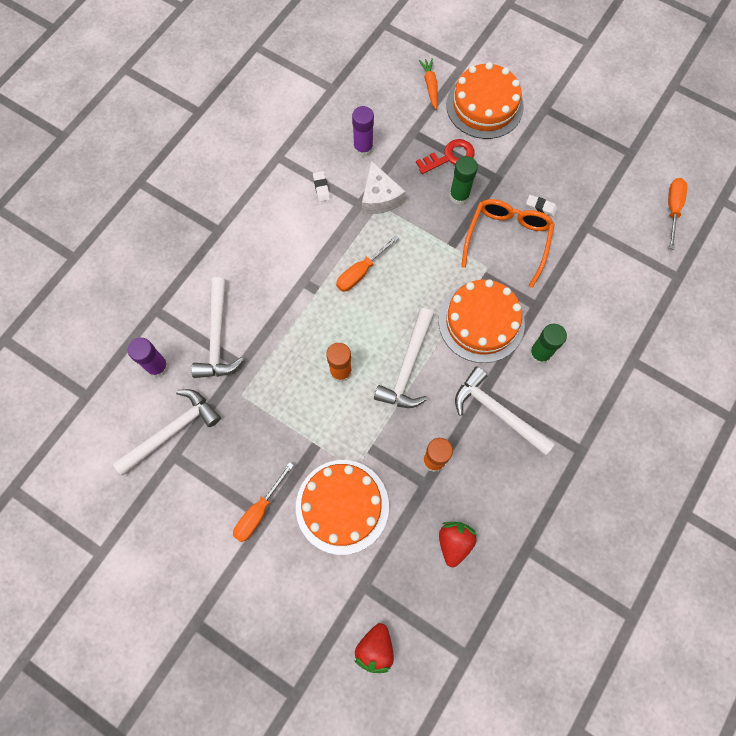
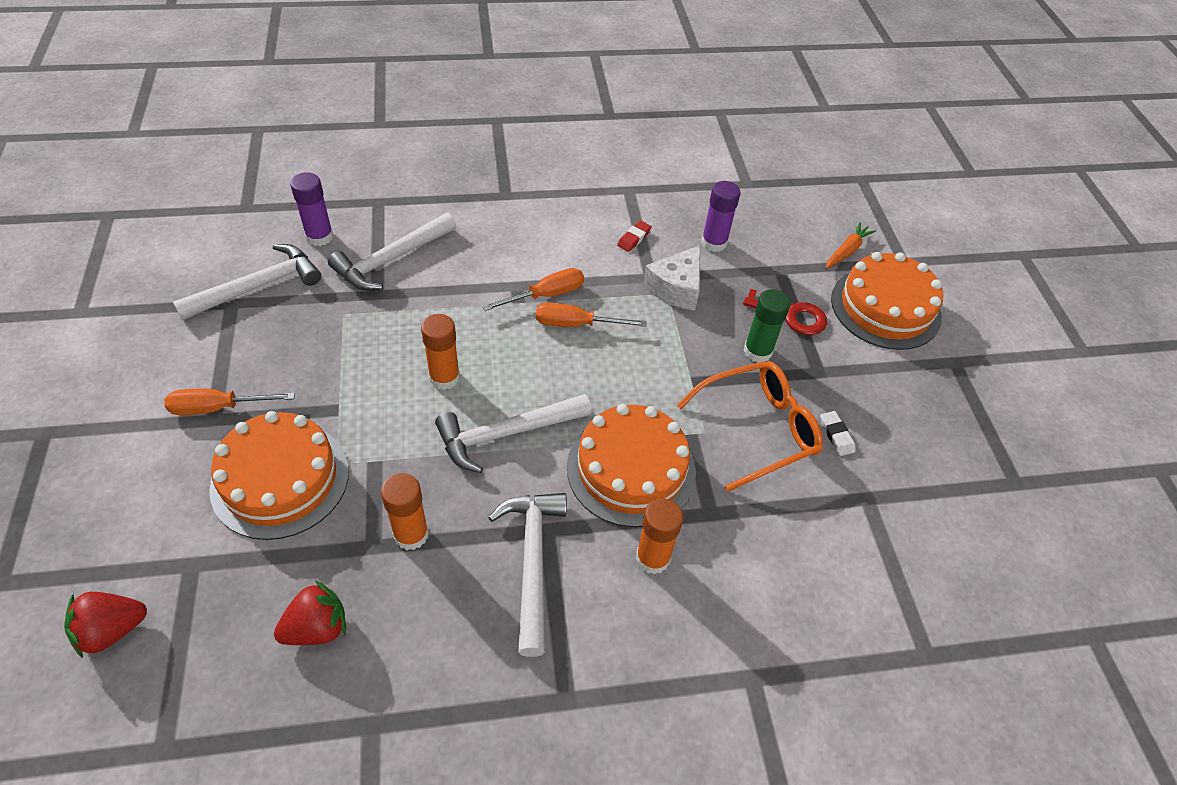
camera: 45 degrees right, 20 degrees down
white hammer [113,389,221,476] -> white hammer turned 45 degrees counterclockwise [173,244,321,320]
white eraser [313,171,330,202] -> red eraser [617,220,652,252]
green glue stick [529,324,567,364] -> orange glue stick [636,499,683,575]
orange screwdriver [668,178,687,250] -> orange screwdriver moved to [482,268,584,311]

